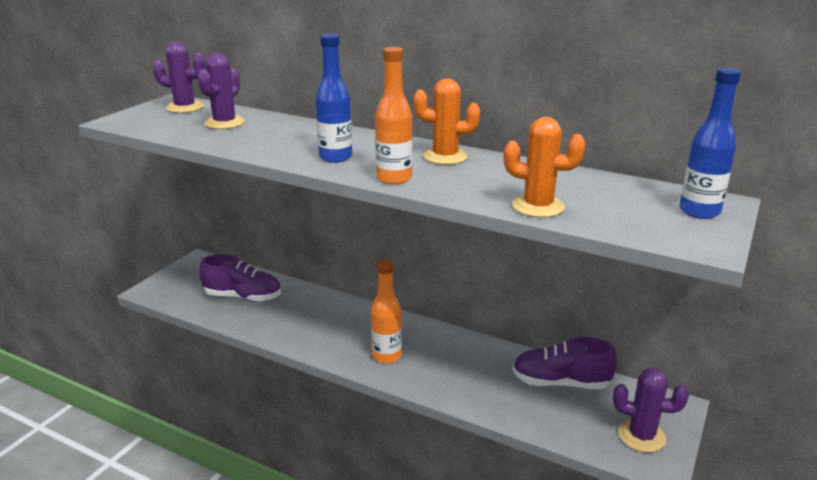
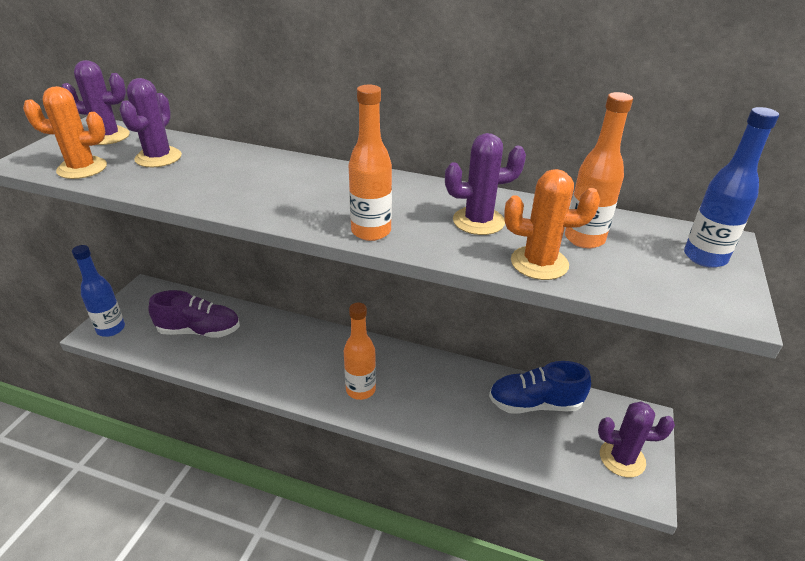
camera: 10 degrees left, 10 degrees up
blue bottle [315,34,352,163] -> blue bottle moved to [72,245,125,337]
orange cactus [413,79,480,165] -> orange cactus moved to [23,86,107,179]
purple shoe [512,337,617,390] -> blue shoe [489,361,591,414]
none -> purple cactus [445,133,526,235]
none -> orange bottle [565,92,633,248]

